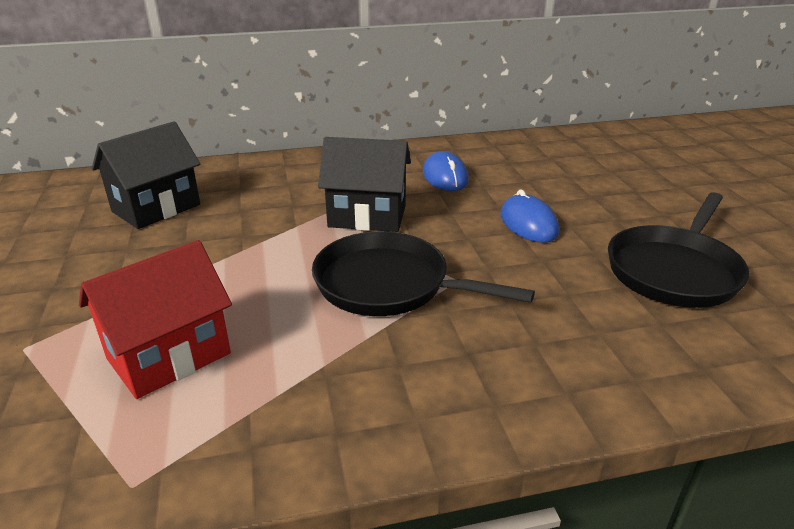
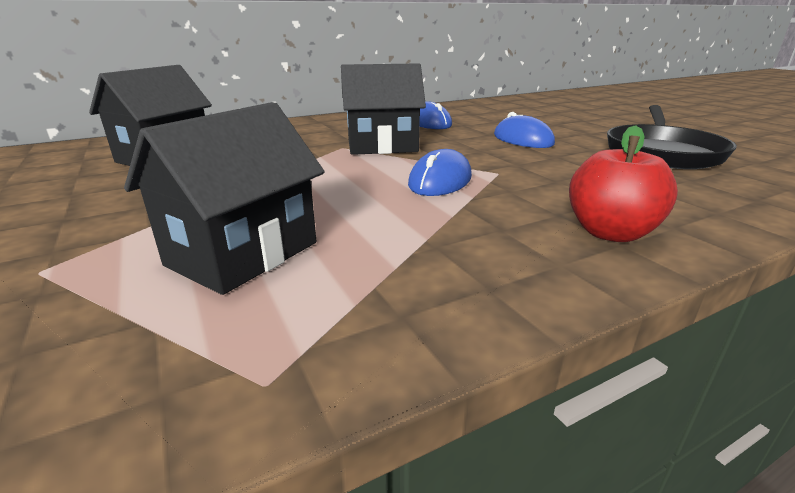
camera: 15 degrees left, 5 degrees down
red house [79,240,232,399] -> black house [124,102,325,295]
black pan [312,231,535,316] -> blue mouse [408,149,472,196]
none -> red apple [569,125,678,242]

